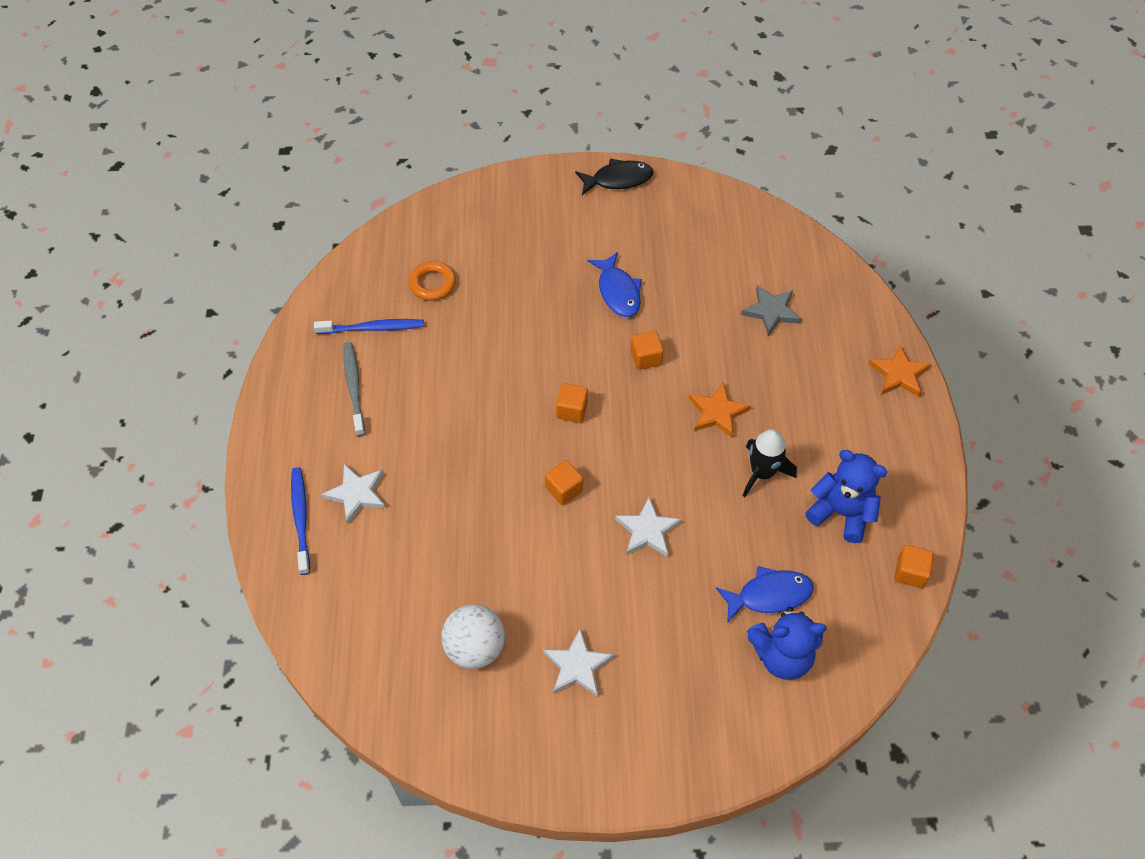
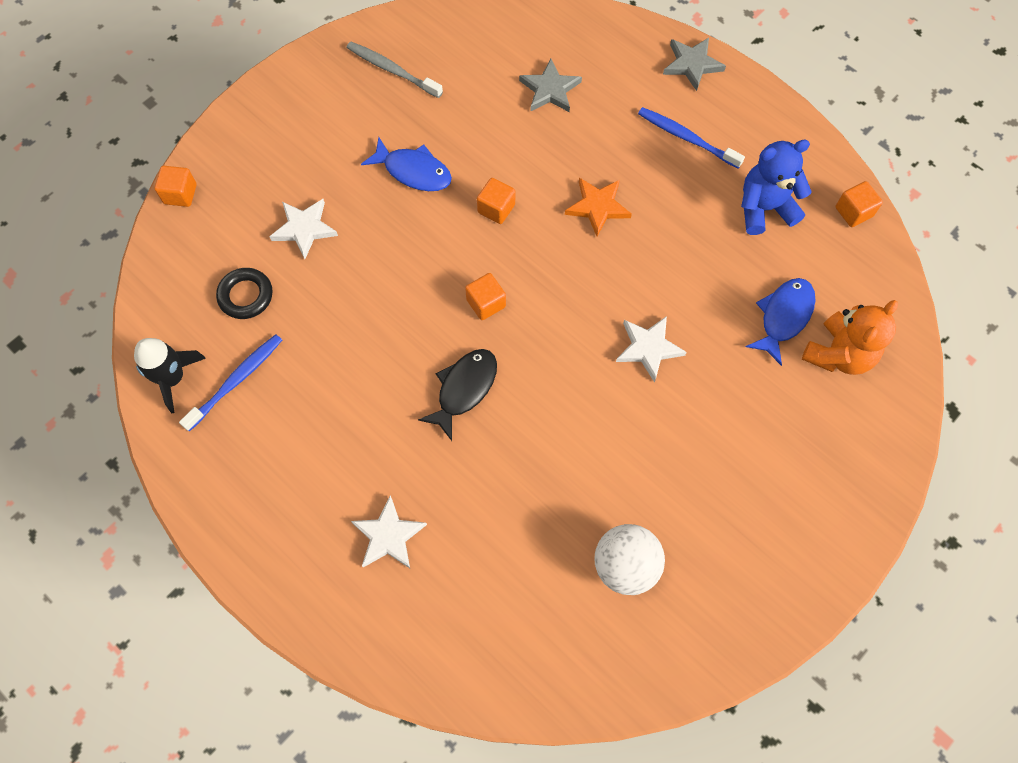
camera: 45 degrees left, 10 degrees up
blue toothbrush [291,467,310,575] -> blue toothbrush moved to [638,107,745,169]
grey toothbrush [343,342,365,436] -> grey toothbrush moved to [346,42,443,98]
orange ring [409,261,456,301] -> black ring [216,268,273,319]
white star [543,629,614,697] -> white star moved to [269,199,338,259]
orange cube [545,460,583,505] -> orange cube moved to [155,166,197,207]
black fish [575,158,653,195] -> black fish moved to [418,349,497,441]
black rocket [743,429,797,497] -> black rocket moved to [134,338,206,413]
blue teddy bear [747,607,827,680] -> orange teddy bear [802,300,898,375]
orange star [868,344,931,397] -> grey star [663,38,726,91]

